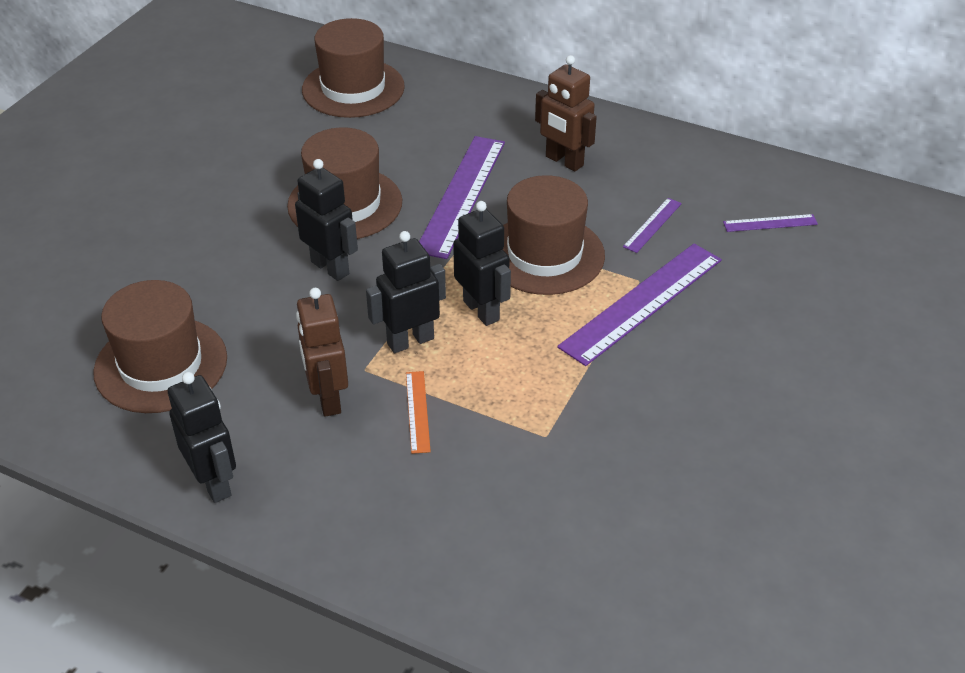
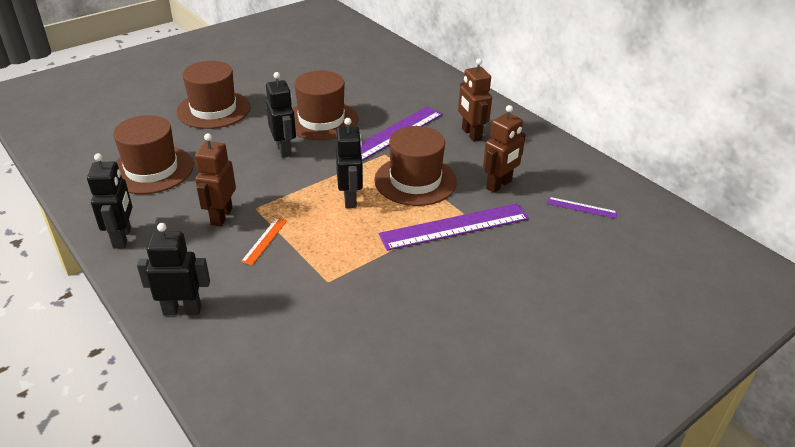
camera: 25 degrees right, 5 degrees down
brown hat [302,18,405,118] -> brown hat moved to [176,61,250,129]
black robot [366,231,446,353] -> black robot moved to [137,223,210,315]
purple ruler [623,198,682,253] -> brown robot [483,105,526,193]

